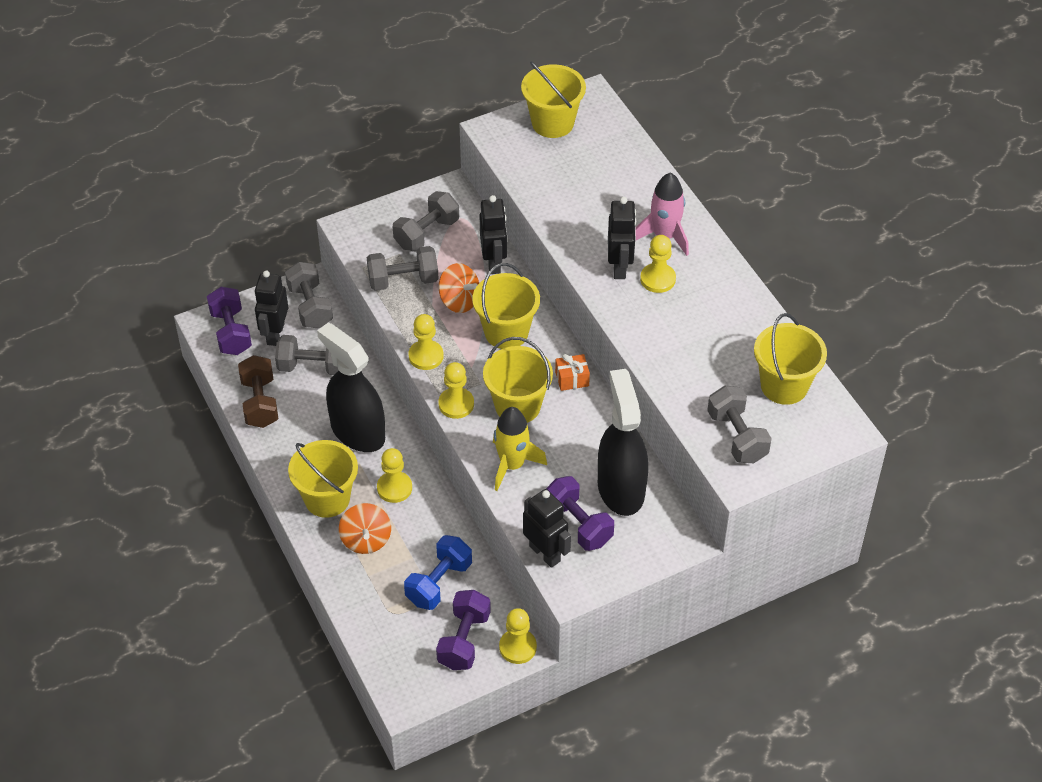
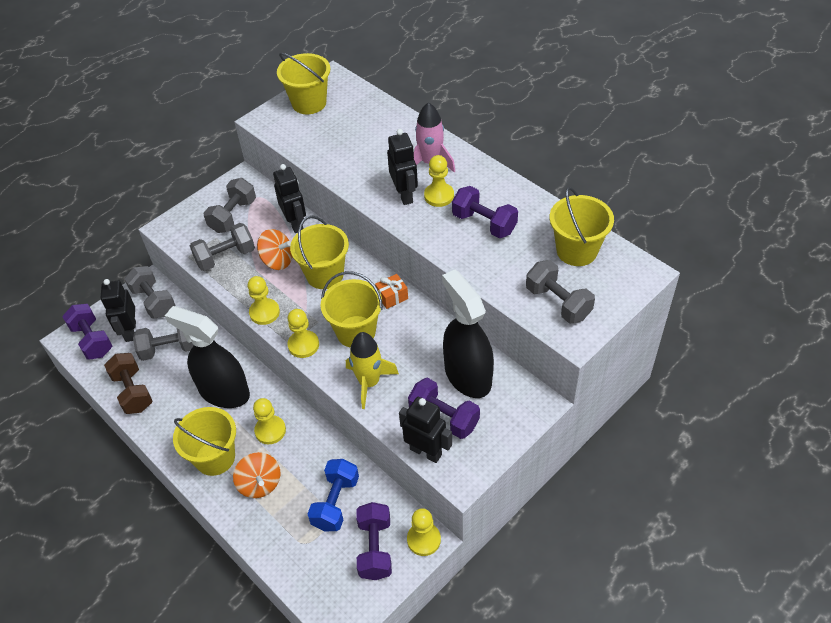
camera: 15 degrees left, 0 degrees up
none -> purple dumbbell [452,186,518,238]

